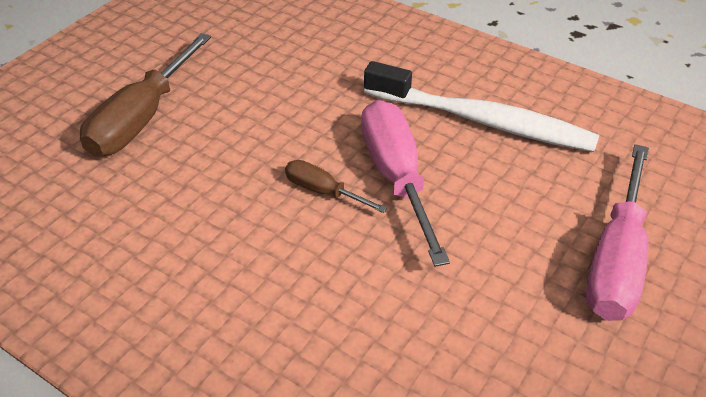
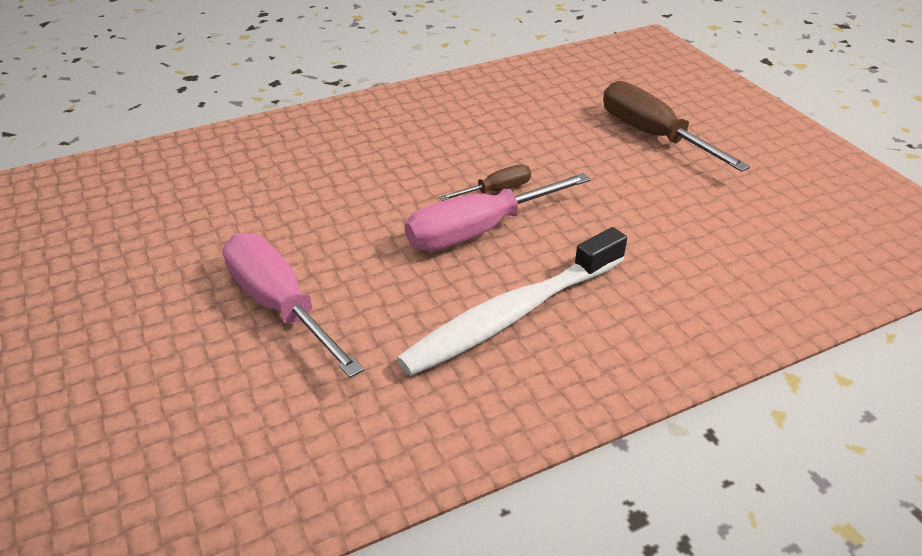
camera: 120 degrees right, 5 degrees down
pink screwdriver [361,100,450,267] -> pink screwdriver turned 135 degrees clockwise [405,173,591,251]

